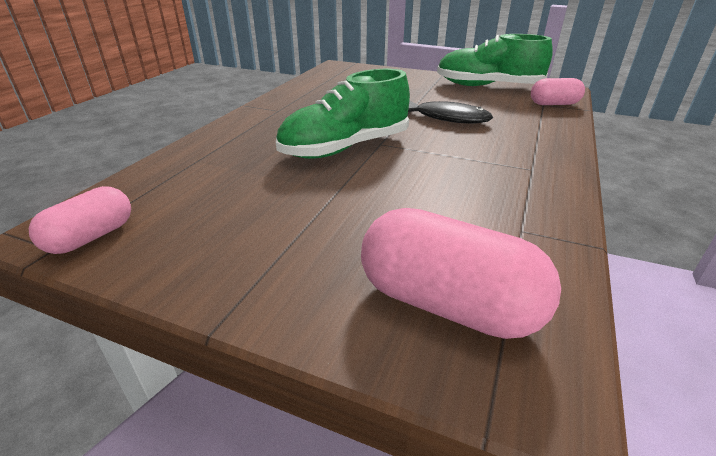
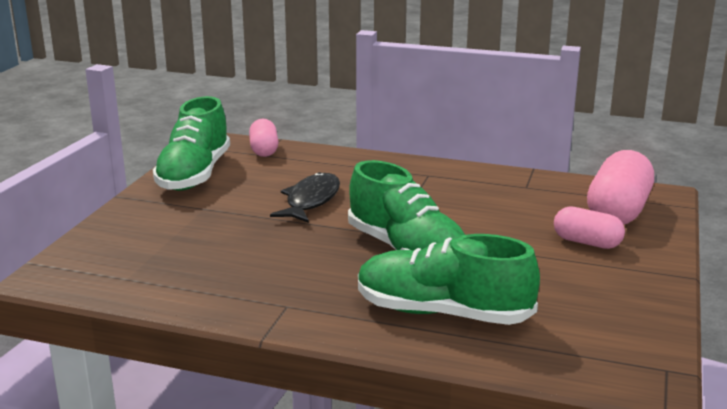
camera: 95 degrees left, 10 degrees down
pink capsule [29,186,131,254] -> pink capsule moved to [554,206,625,249]
none -> green shoe [358,234,540,325]

